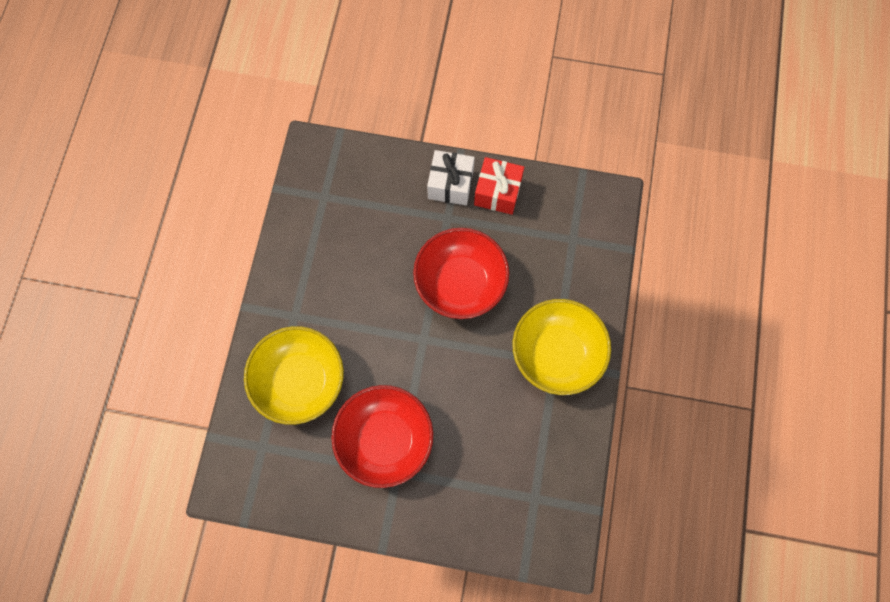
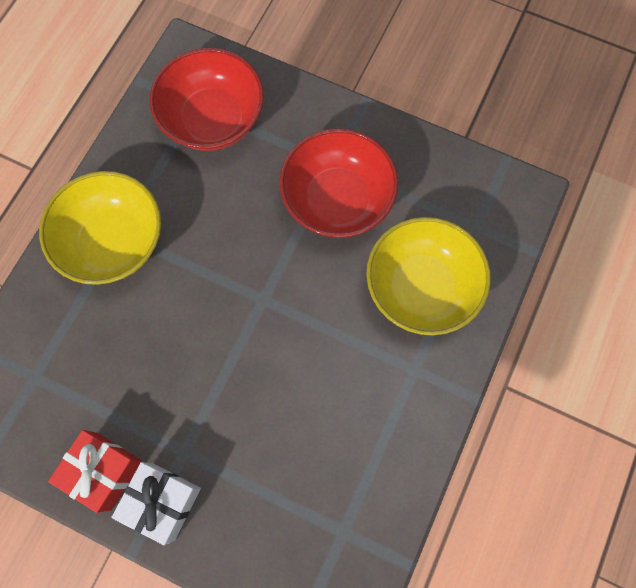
camera: 165 degrees left, 0 degrees up
red bowl [413,228,509,319] -> red bowl moved to [150,48,264,151]

